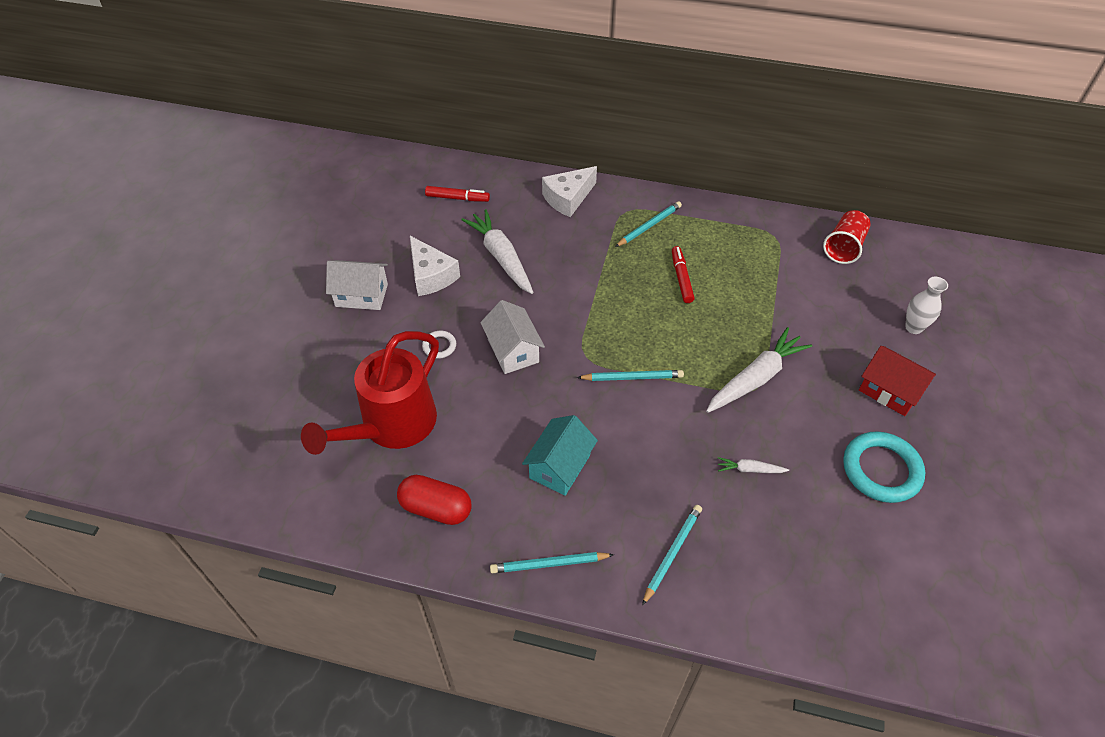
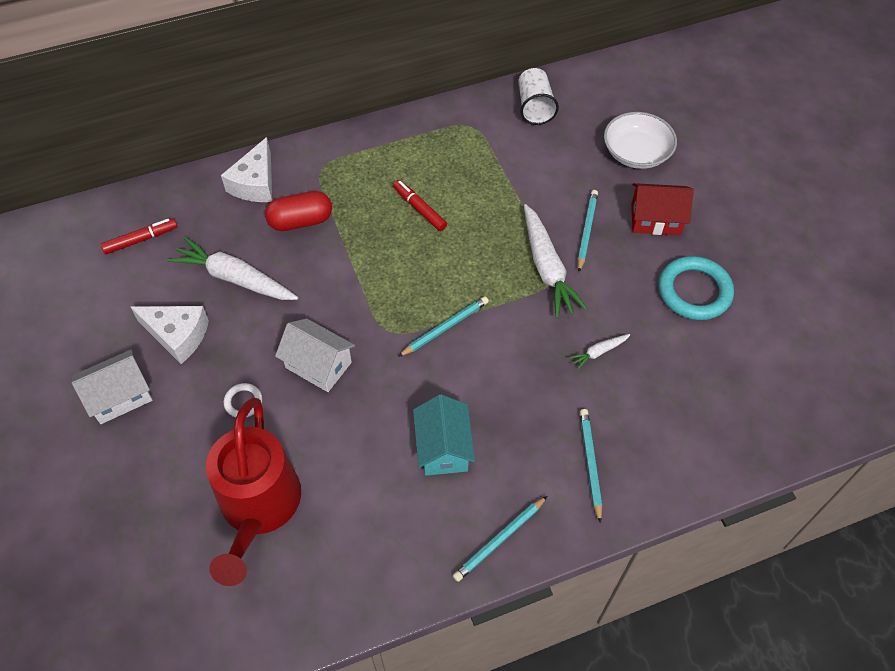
camera: 35 degrees left, 5 degrees up
red capsule [397,475,472,525] -> red capsule moved to [265,191,332,231]
turquoise pencil [615,201,682,247] -> turquoise pencil moved to [578,190,598,272]
white carrot [706,327,812,413] -> white carrot turned 150 degrees clockwise [524,204,588,318]
red cup [823,210,871,264] -> white cup [518,68,559,125]
white vase [905,277,948,334] -> white bowl [604,112,677,169]

